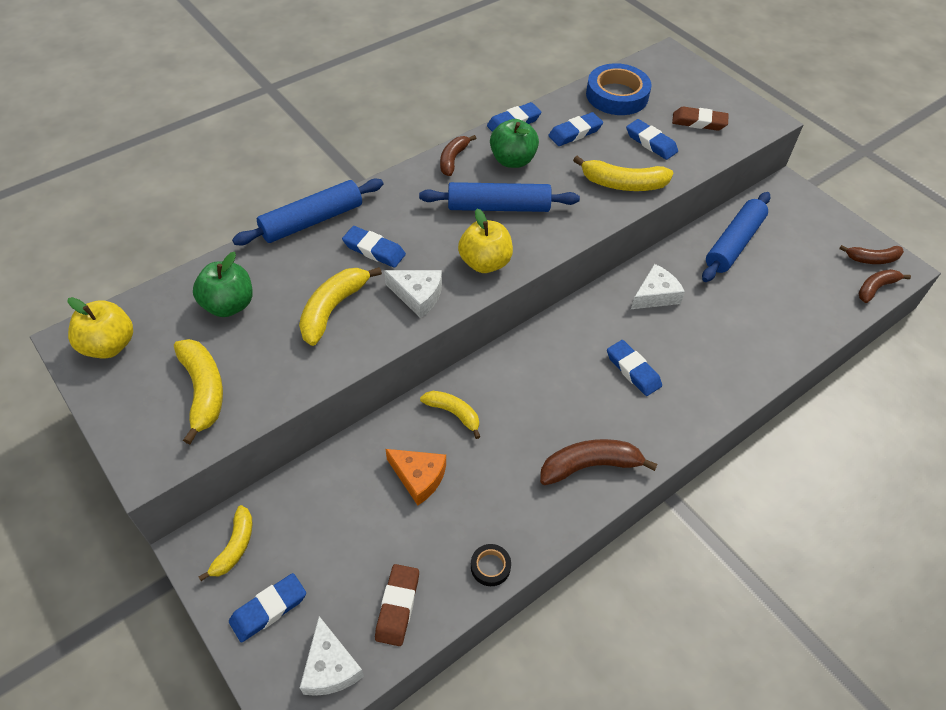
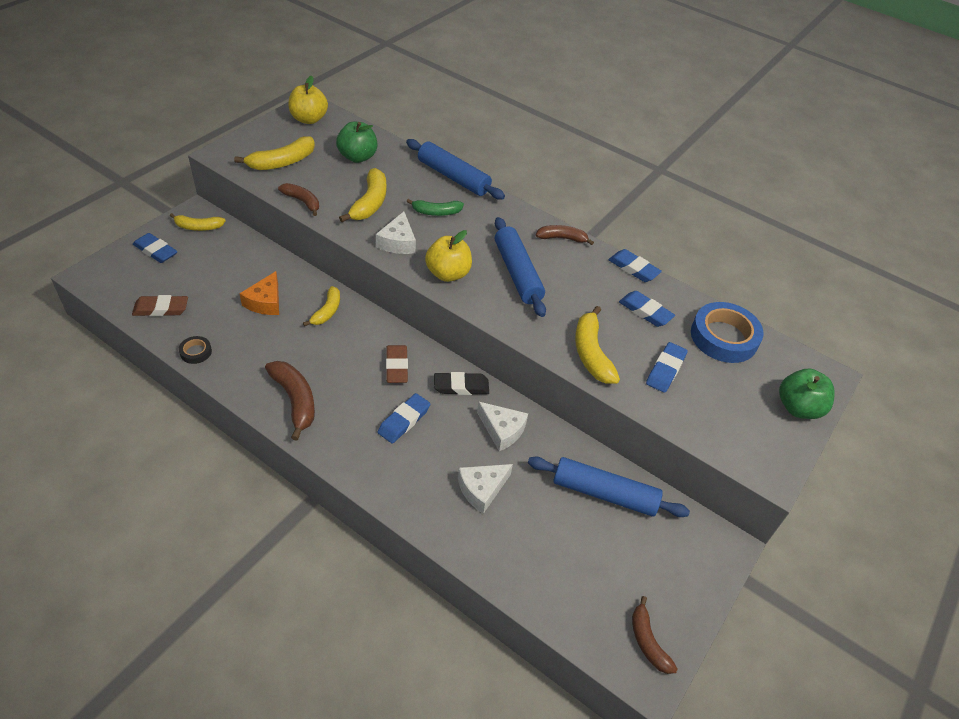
camera: 70 degrees right, 5 degrees down
yellow banana [299,267,382,346] -> yellow banana turned 90 degrees clockwise [339,168,386,222]
white cheese [300,616,364,696] -> white cheese moved to [458,464,513,514]
blue eraser [342,226,406,268] -> green banana [406,199,464,216]
green apple [490,119,539,168] -> green apple moved to [779,369,835,419]
brown eraser [672,107,729,131] -> brown eraser moved to [386,345,408,383]
brown banana [858,269,911,303] -> brown banana moved to [278,183,319,216]
none -> black eraser [434,372,489,395]

